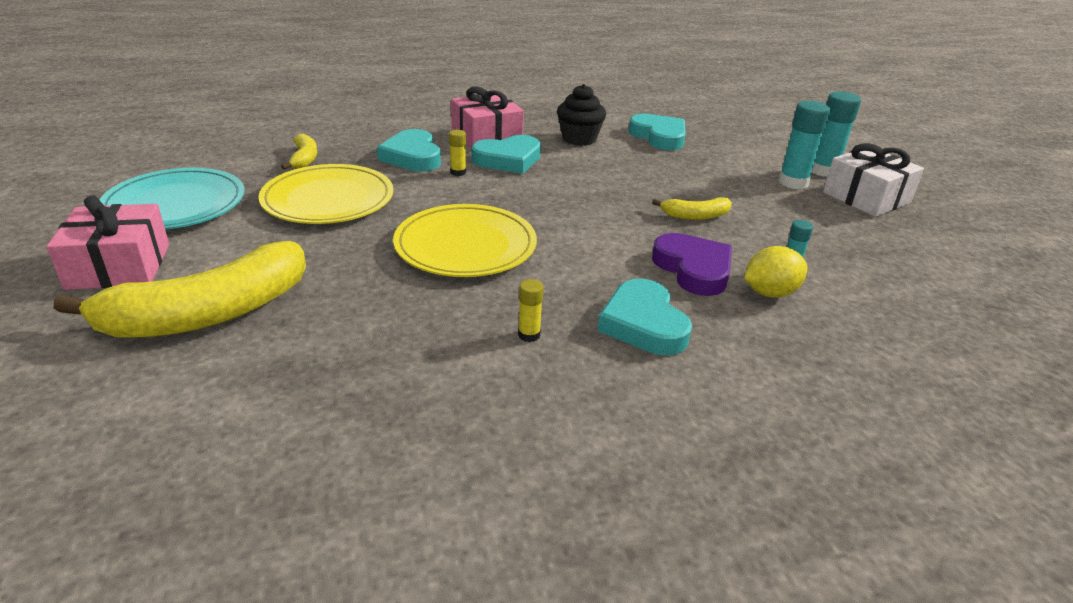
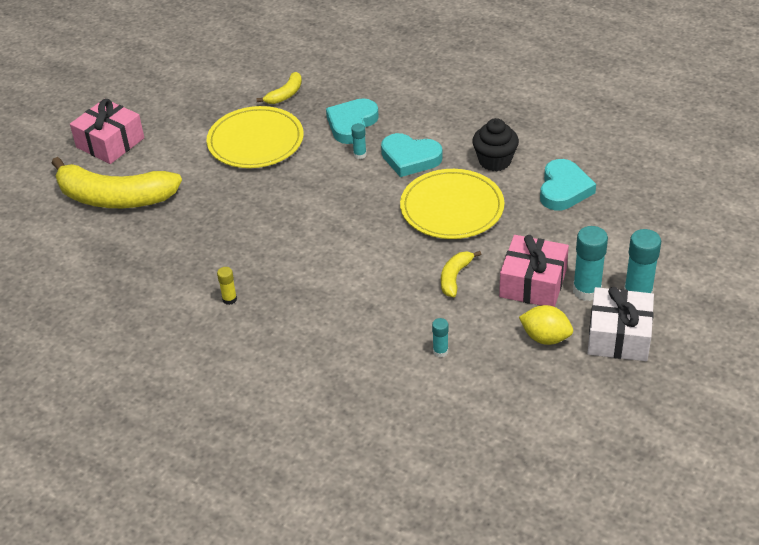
camera: 50 degrees right, 10 degrees up
turquoise plate [99,168,245,230] -> none
yellow plate [393,204,537,277] -> yellow plate moved to [400,169,504,239]
yellow glue stick [449,130,466,176] -> turquoise glue stick [351,123,367,159]
pink gift [451,86,524,150] -> pink gift moved to [499,235,569,307]
turquoise heart [597,279,692,355] -> none
yellow banana [652,197,732,220] -> yellow banana turned 75 degrees clockwise [441,251,481,297]
purple heart [652,233,732,296] -> none
yellow lemon [744,246,808,298] -> yellow lemon moved to [519,305,573,345]

